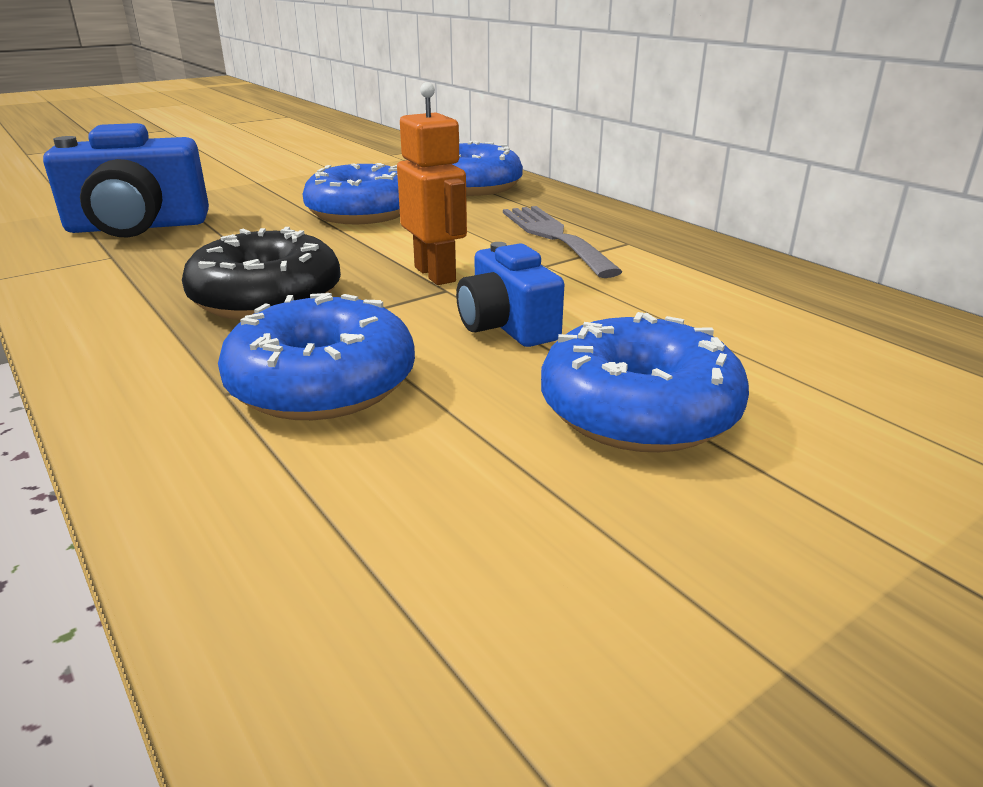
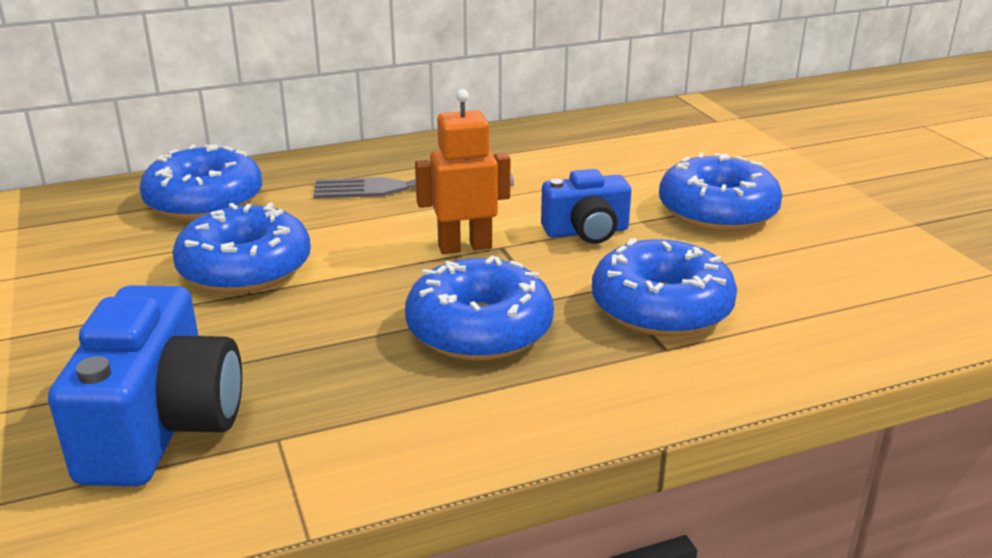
camera: 75 degrees left, 0 degrees up
black donut [182,227,341,320] -> blue donut [405,256,554,361]

